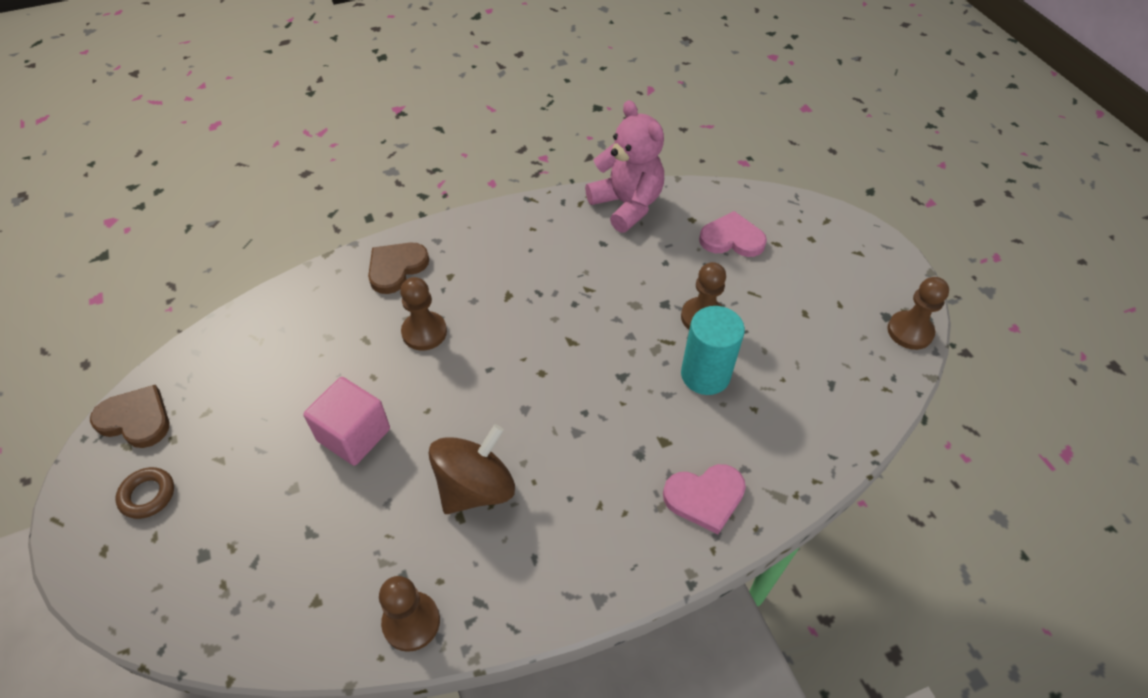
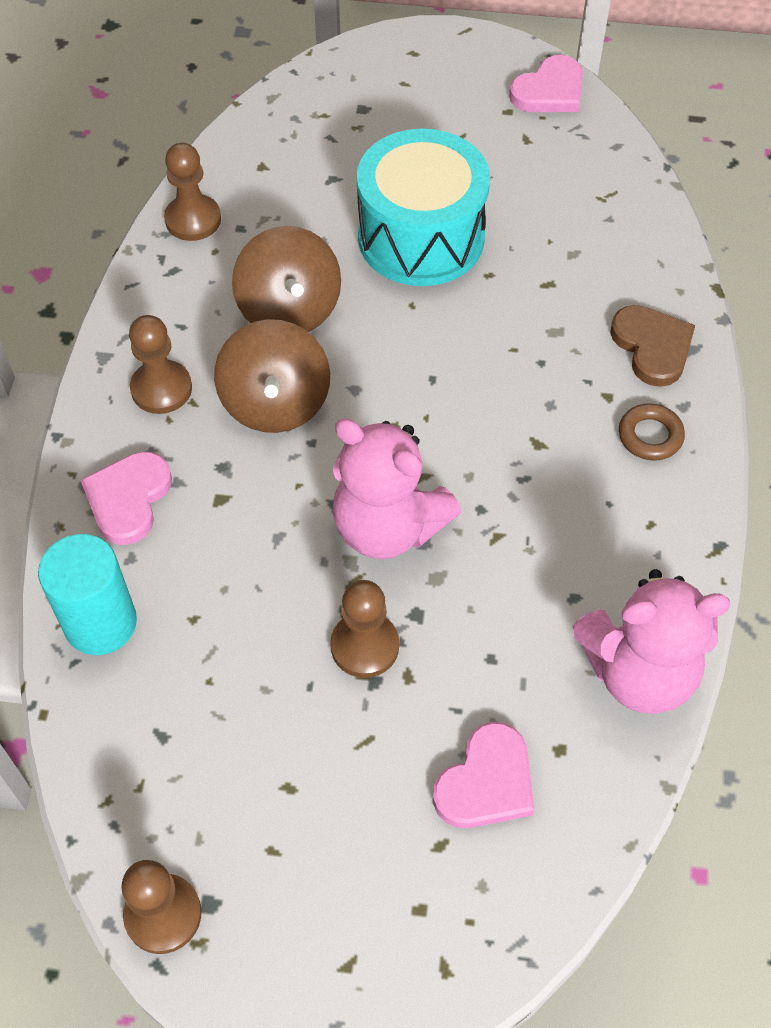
camera: 120 degrees right, 5 degrees up
brown heart [90,385,169,448] -> pink heart [509,55,583,112]
brown ring [115,467,174,519] -> brown ring moved to [619,403,685,461]
pink cube [303,377,390,466] -> turquoise drum [357,129,490,286]
brown pawn [400,277,447,351] -> brown pawn moved to [129,315,192,414]
turquoise cylinder [681,306,745,395] -> turquoise cylinder moved to [38,534,137,655]
none -> brown spinning top [214,319,330,433]
none -> pink teddy bear [332,419,461,559]

